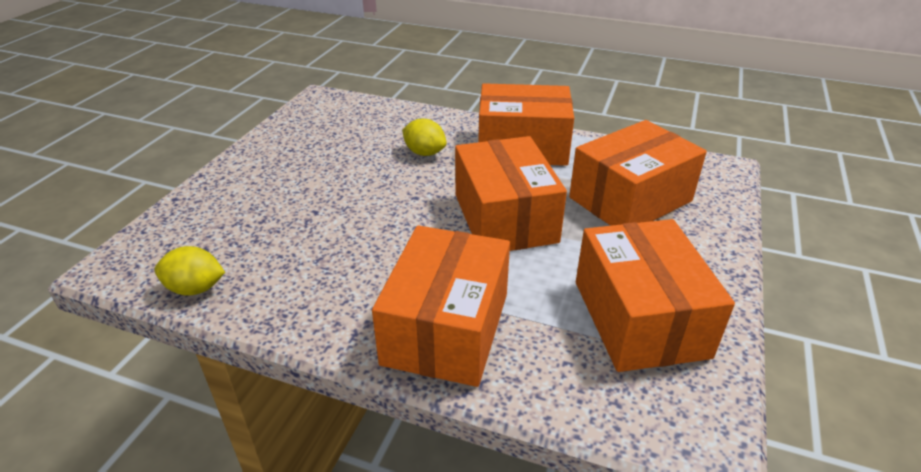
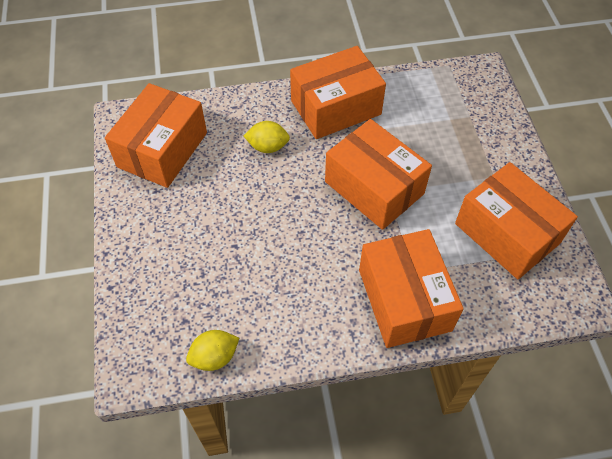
camera: 30 degrees left, 20 degrees up
orange box [569,120,707,226] -> orange box moved to [105,83,207,188]

